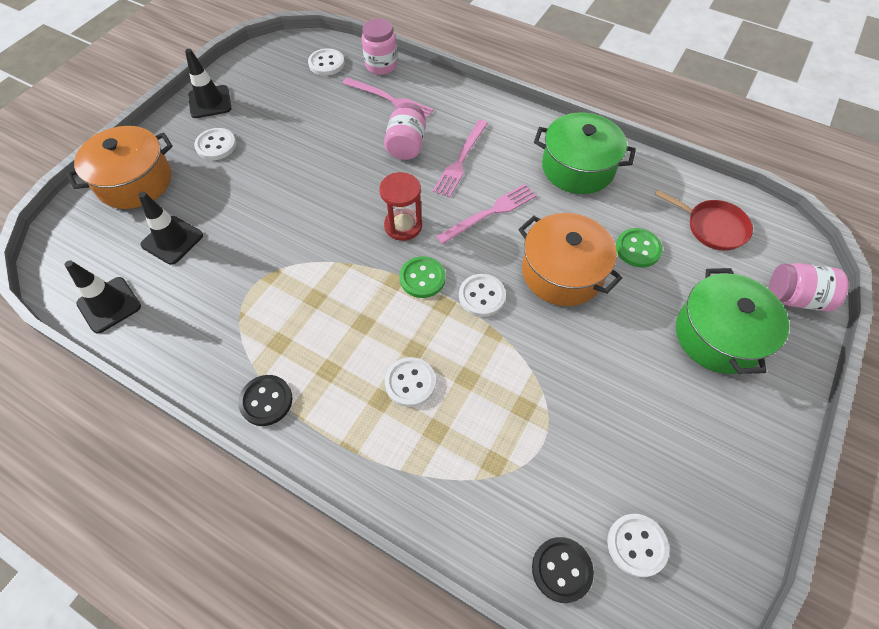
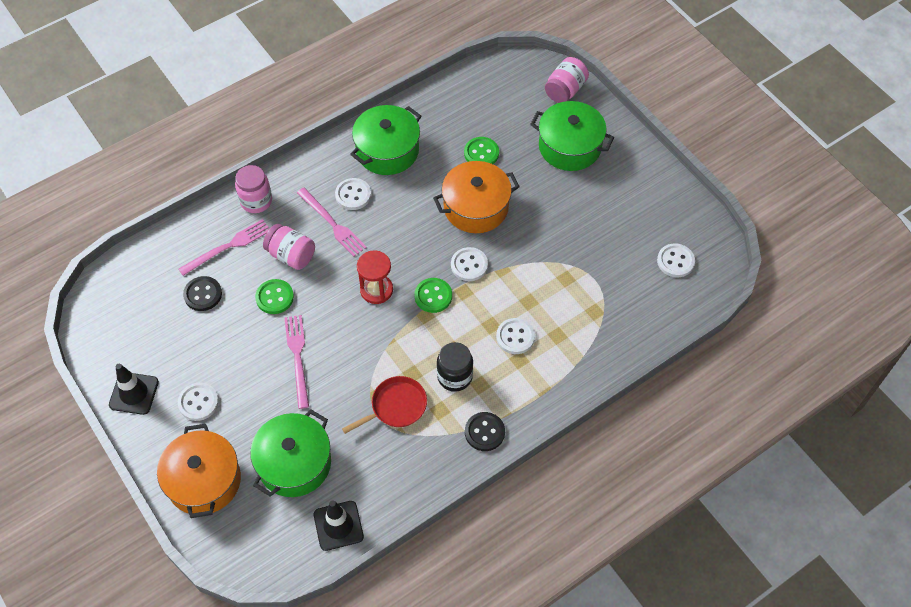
camera: 65 degrees left, 0 degrees up
black traffic cone [138,192,203,265] -> green pot [250,409,331,497]
white button [308,48,345,76] -> white button moved to [335,178,371,210]
pink jar [362,18,397,75] -> pink jar moved to [235,165,272,213]
pink fork [436,184,537,244] -> pink fork moved to [284,315,309,409]
black button [532,537,594,603] -> black button moved to [183,276,222,311]
red pan [655,190,753,251] -> red pan moved to [342,376,427,434]
none -> green button [255,279,294,314]
none -> black jar [437,342,473,392]

